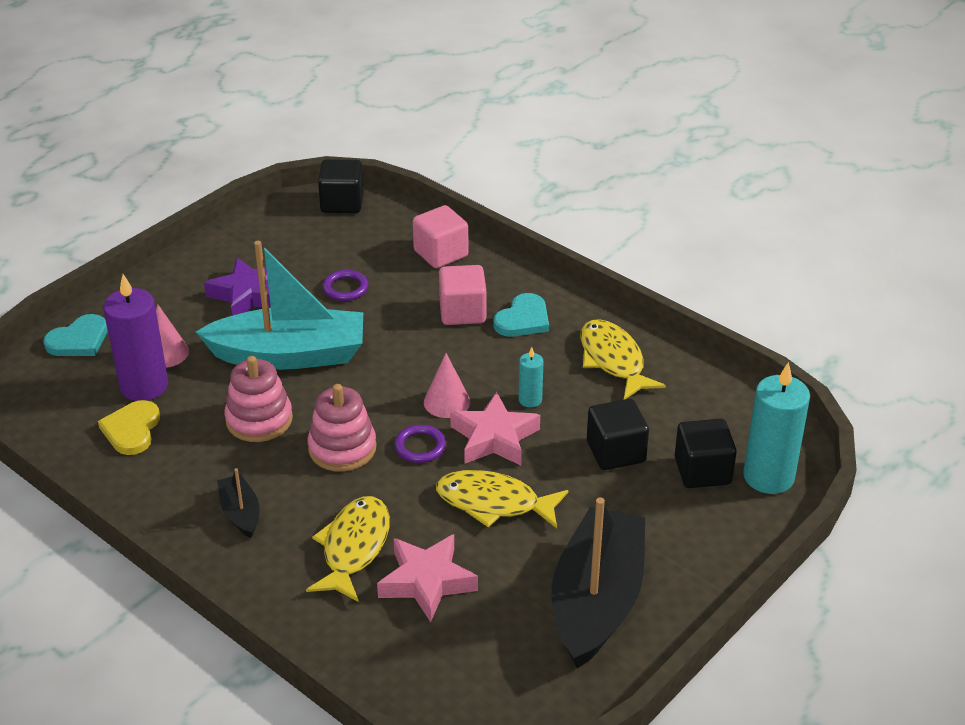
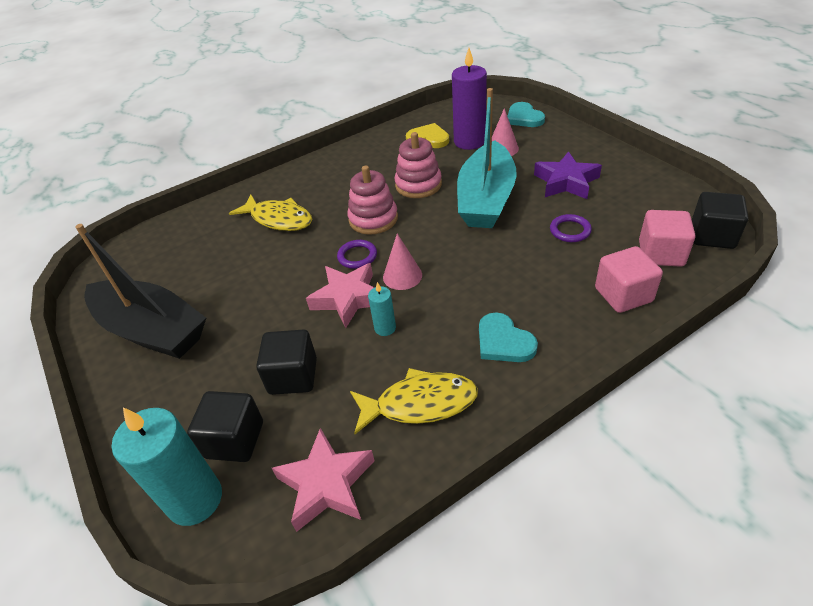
camera: 110 degrees right, 5 degrees up
black boat [217,468,259,538] -> none
pink star [377,534,478,622] -> pink star moved to [272,428,375,532]
yellow fish [436,470,568,529] -> none
pink cube [439,265,486,325] -> pink cube moved to [639,210,695,267]

